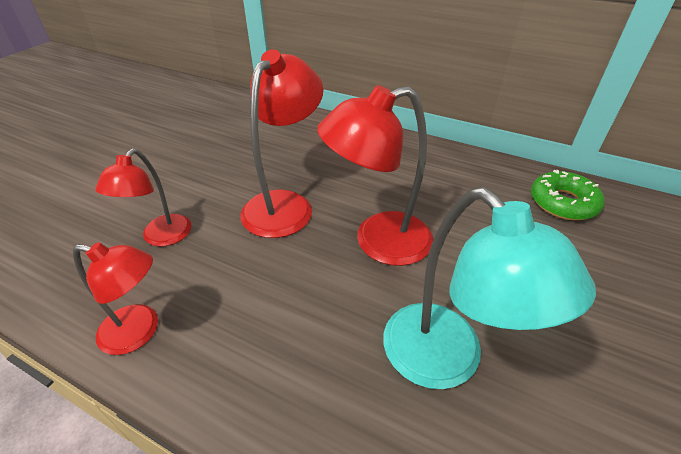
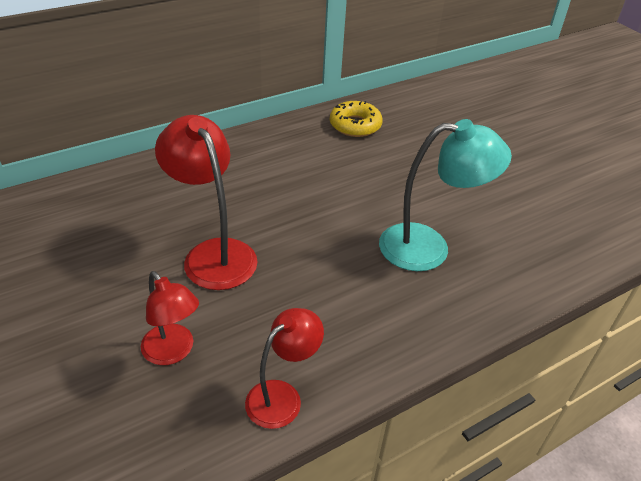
camera: 60 degrees left, 0 degrees up
red lamp [317,85,433,266] -> none
green donut [531,170,605,220] -> yellow donut [330,101,383,137]

